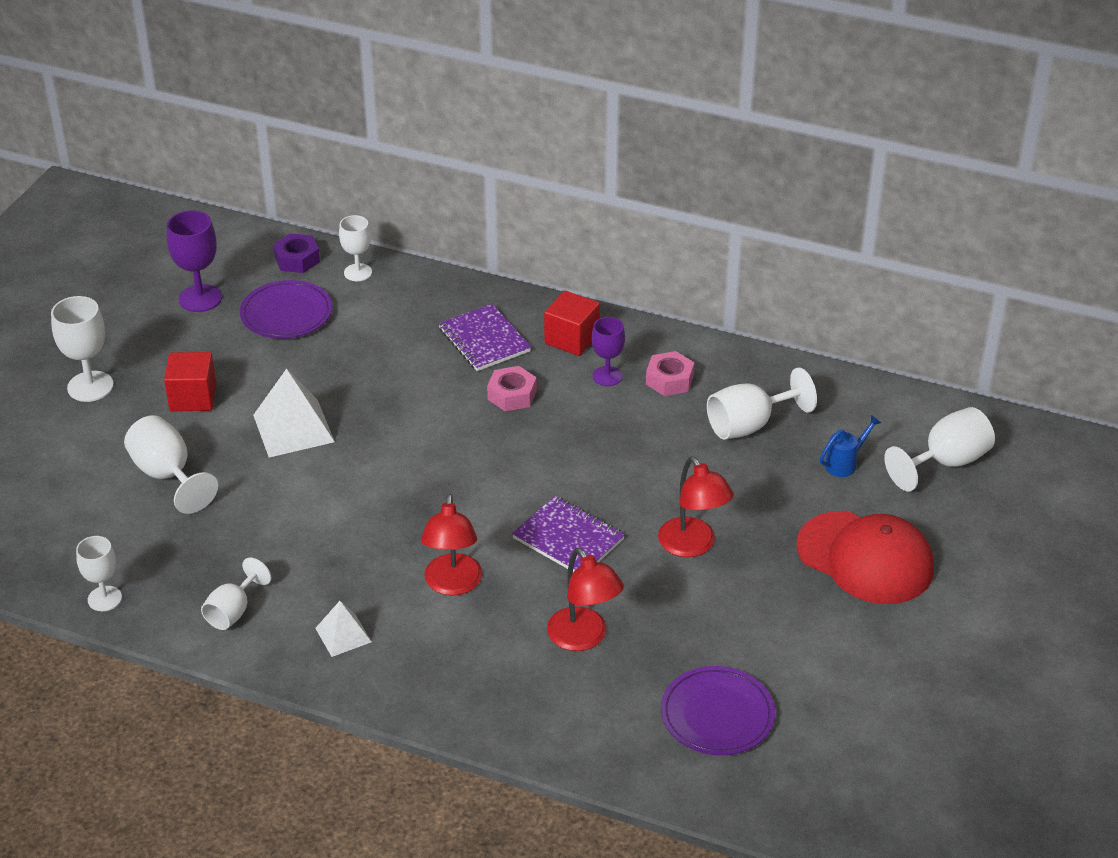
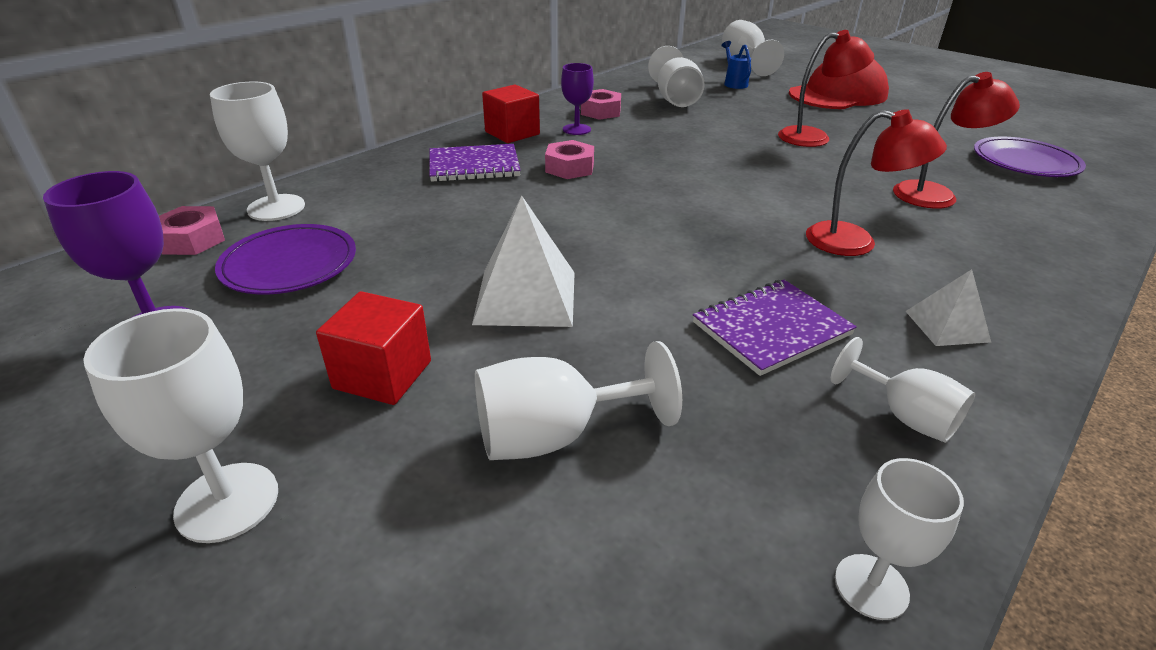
camera: 70 degrees left, 5 degrees down
purple nut [273,233,320,273] -> pink nut [159,206,225,255]
white goblet [339,215,372,281] -> white goblet [210,82,305,221], size x1.51
purple notebook [512,496,625,572] -> purple notebook moved to [693,280,857,376]

